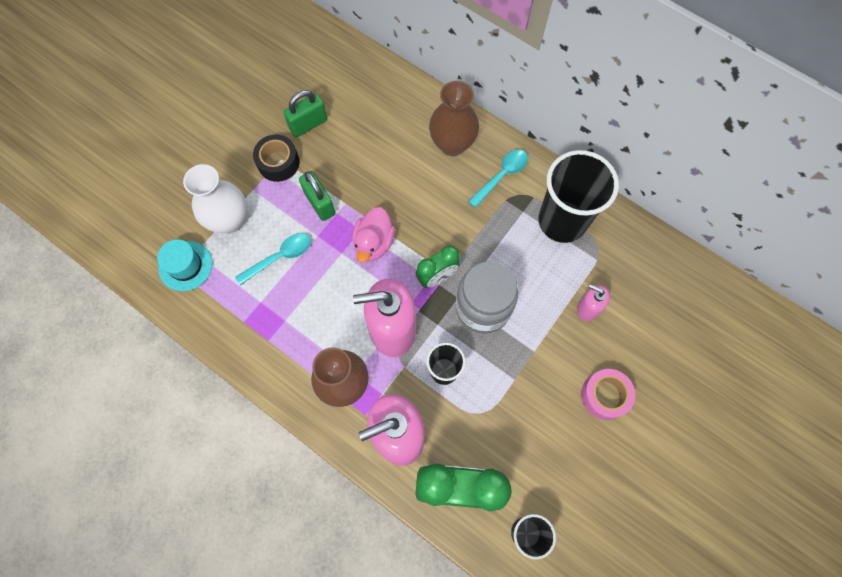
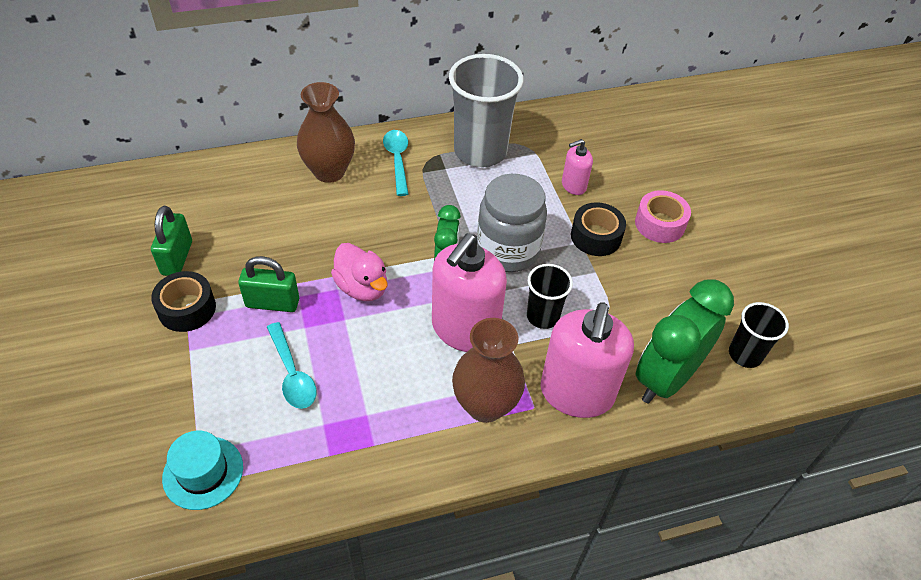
camera: 55 degrees left, 20 degrees down
white vase [183,164,247,233] -> none
turquoise spoon [235,233,311,285] -> turquoise spoon turned 150 degrees clockwise [267,322,316,409]
black cup [539,150,619,243] -> grey cup [449,54,524,167]
none -> black tape [571,202,626,256]

